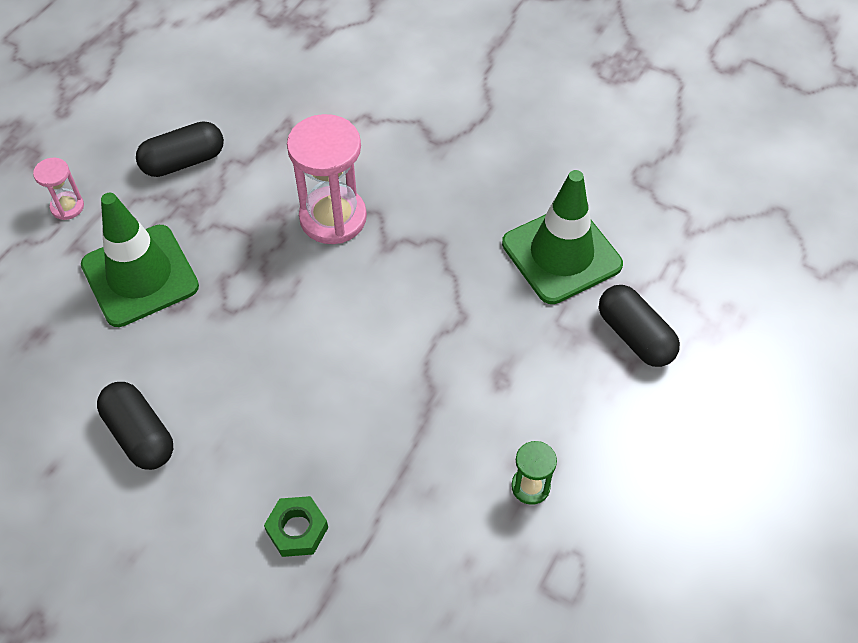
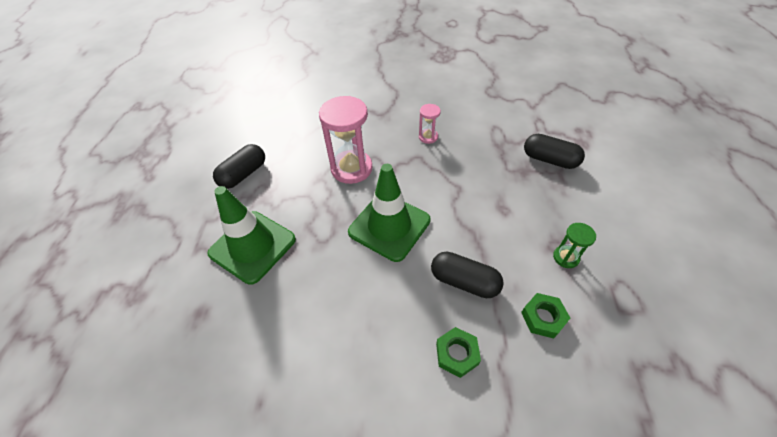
camera: 25 degrees left, 5 degrees down
pink hourglass [33,158,84,220] -> pink hourglass moved to [419,104,441,144]
black capsule [97,382,173,470] -> black capsule moved to [431,252,504,298]
green traffic cone [502,170,623,304] -> green traffic cone moved to [348,164,431,262]
none -> green nut [521,293,570,339]

